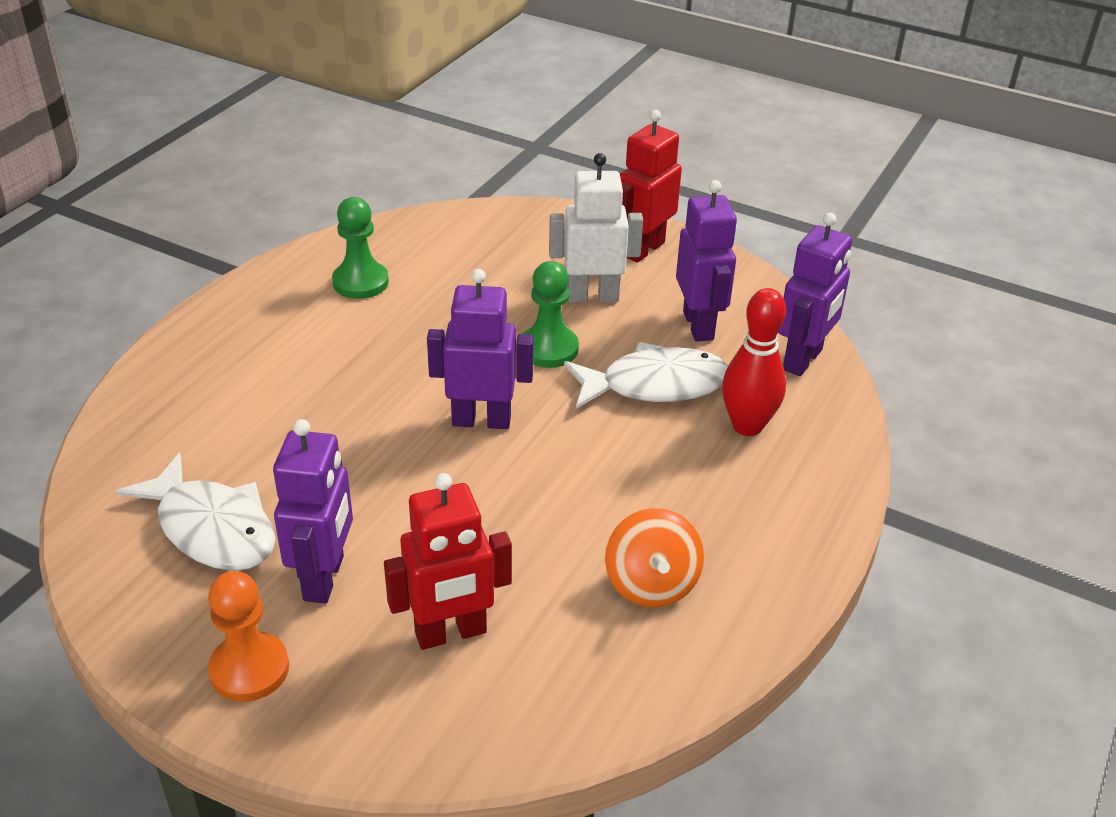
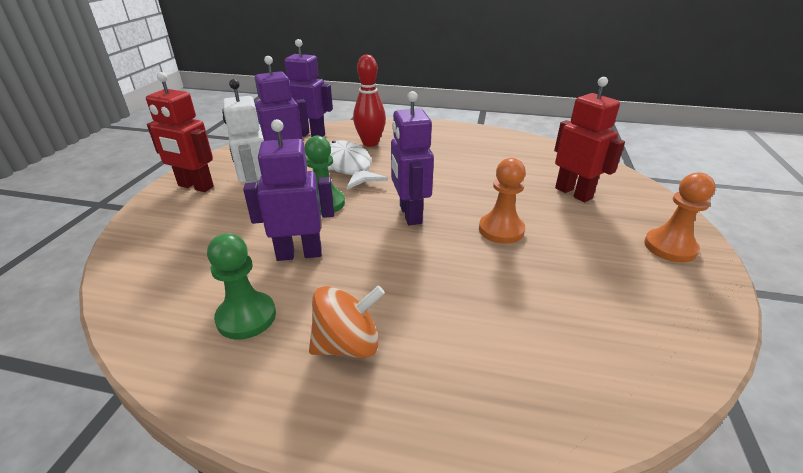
camera: 105 degrees left, 5 degrees down
white fish [115,453,276,571] -> none
purple robot [273,419,353,604] -> purple robot moved to [243,119,334,261]
orange spinning top [605,508,704,607] -> orange spinning top moved to [309,286,385,358]
none -> orange pawn [479,158,526,244]

